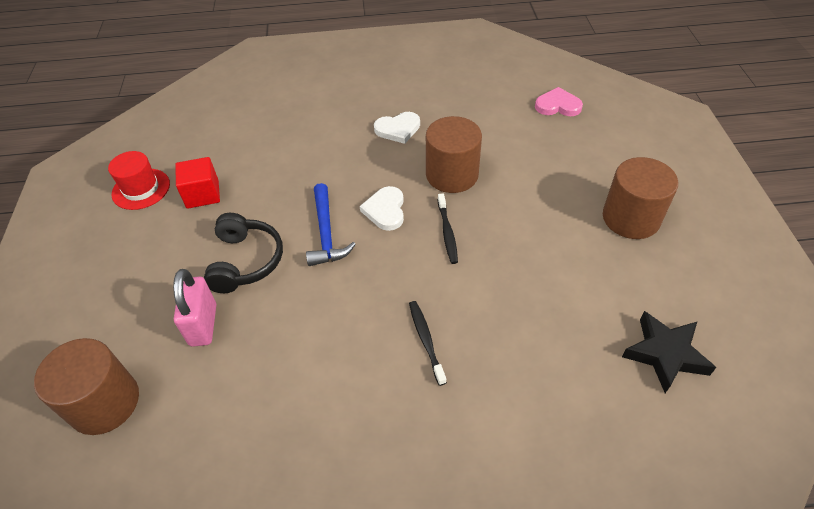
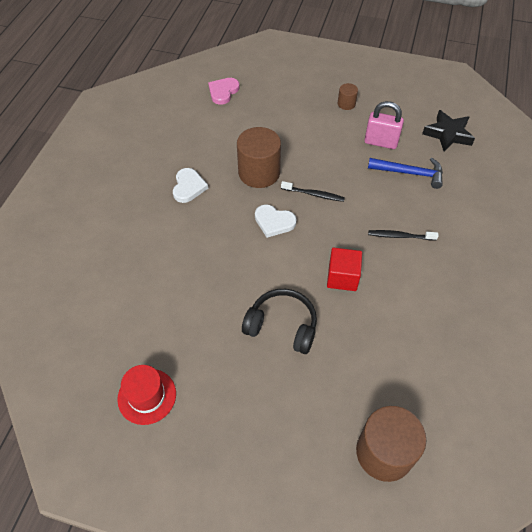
camera: 70 degrees left, 5 degrees up
pink padlock [173,269,216,347] -> pink padlock moved to [365,101,404,149]
red cube [176,157,220,209] -> red cube moved to [327,248,362,291]
blue hammer [306,183,356,266] -> blue hammer moved to [368,158,443,189]
brown cylinder [603,157,678,239] -> brown cylinder [338,83,358,110], size x0.48

